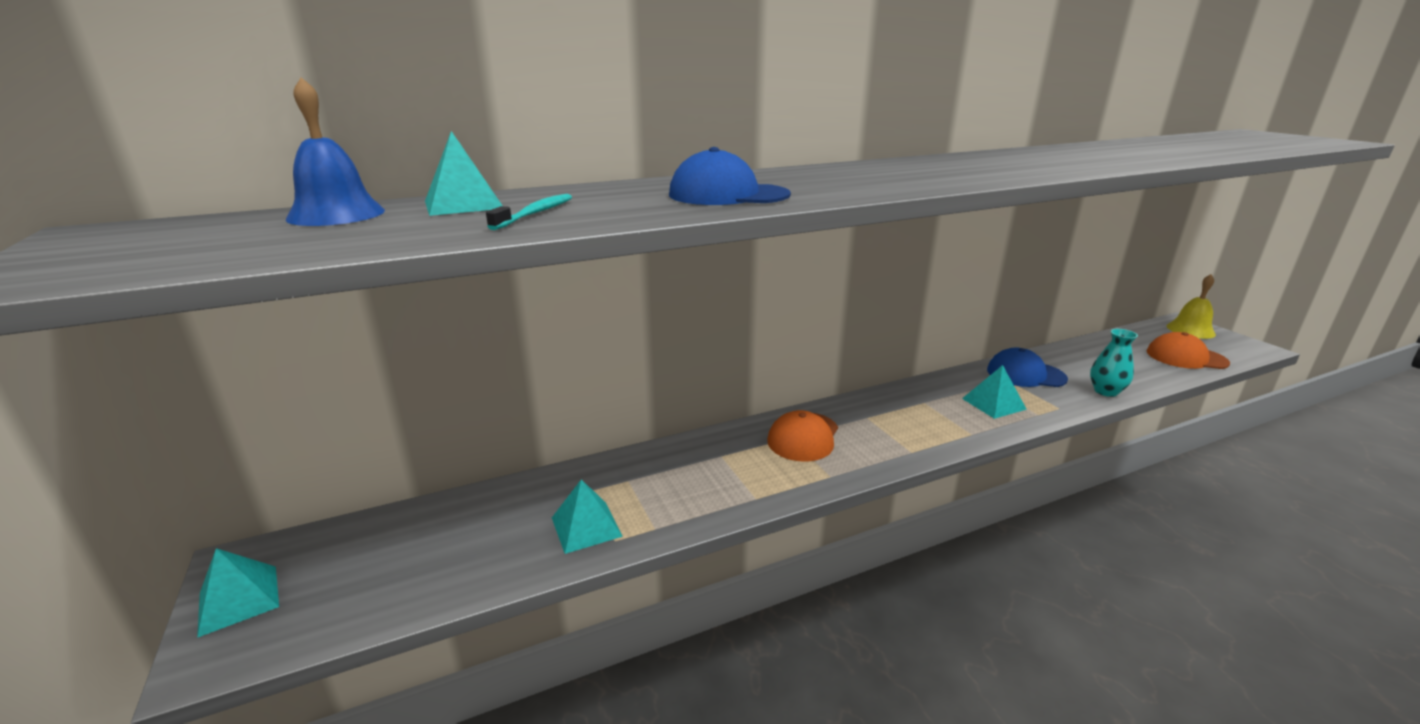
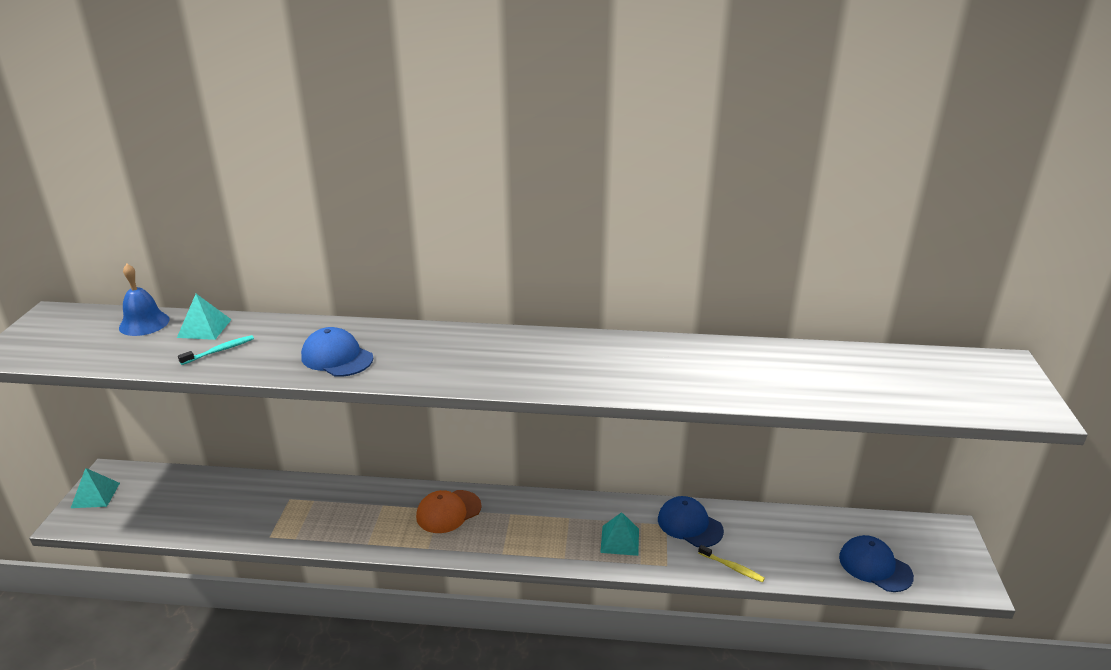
camera: 30 degrees right, 5 degrees up
turquoise pyramid [552,479,623,554] -> none
turquoise vase [1090,329,1138,397] -> yellow toothbrush [698,545,765,582]
orange cap [1146,332,1230,369] -> blue cap [839,535,914,592]
yellow bell [1167,274,1216,339] -> none

